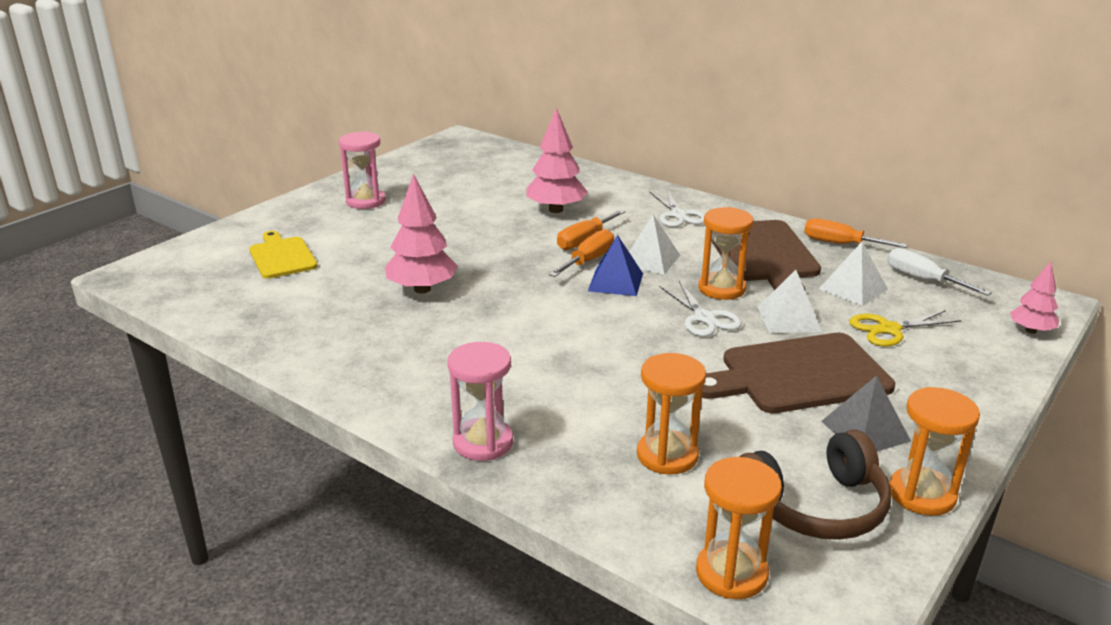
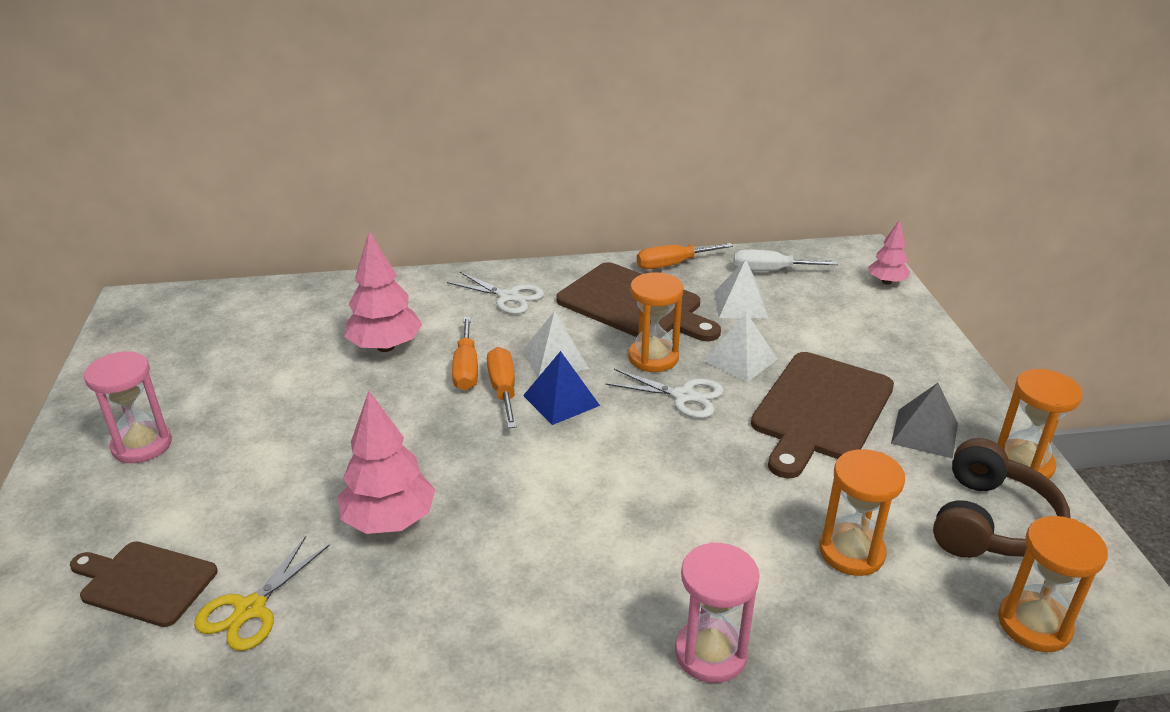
camera: 45 degrees left, 5 degrees up
yellow cutting board [249,231,318,279] -> brown cutting board [70,542,218,627]
yellow scissors [849,310,961,346] -> yellow scissors moved to [194,536,330,651]

